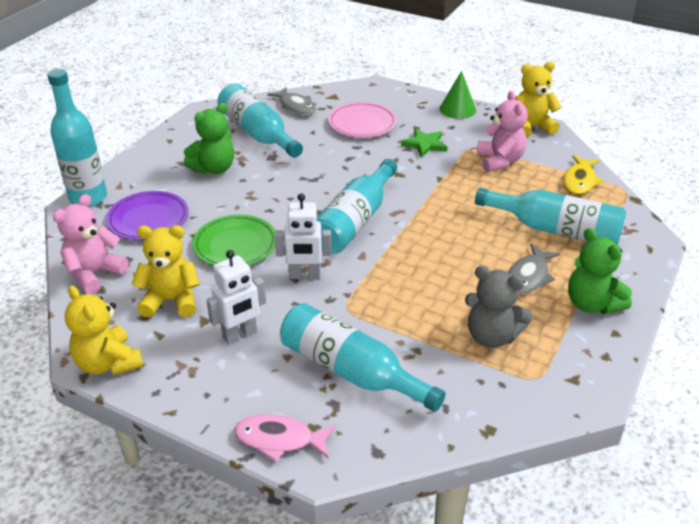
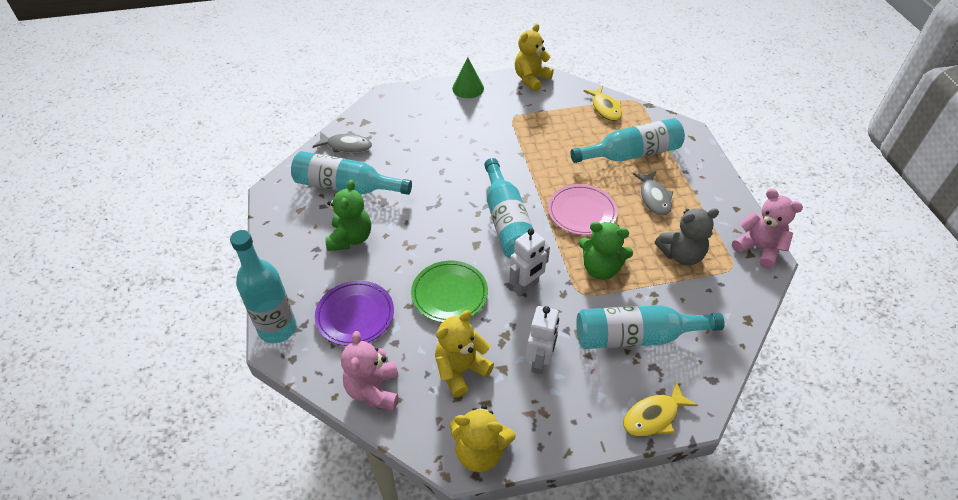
camera: 40 degrees left, 10 degrees up
pink fish [235,414,335,462] -> yellow fish [623,381,698,437]
pink plate [328,102,397,138] -> pink plate moved to [548,184,618,235]
green star [401,128,447,158] -> none
pink teddy bear [477,91,528,172] -> pink teddy bear moved to [732,189,803,269]
green teddy bear [568,228,632,315] -> green teddy bear moved to [579,222,633,280]

